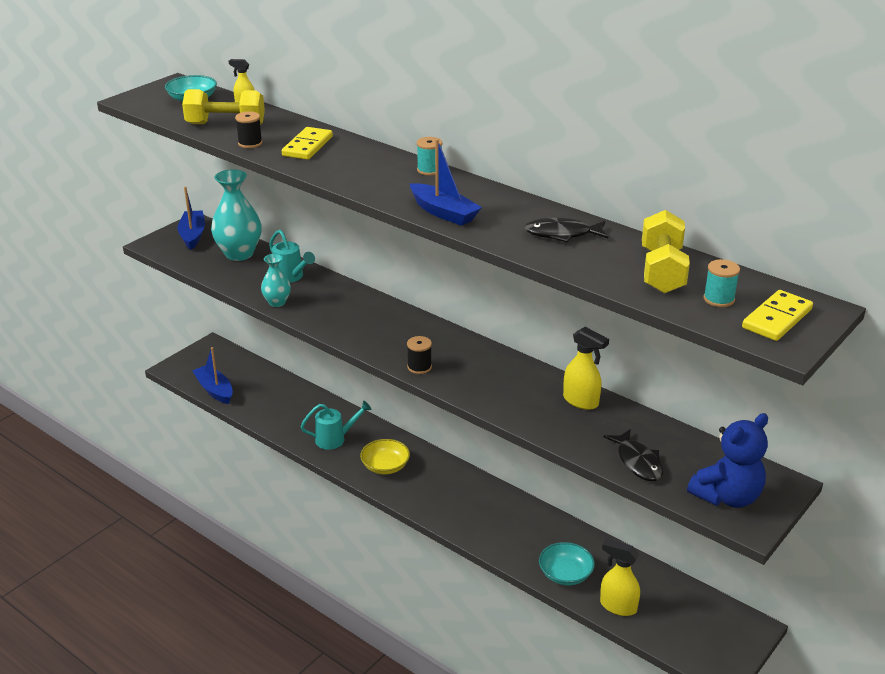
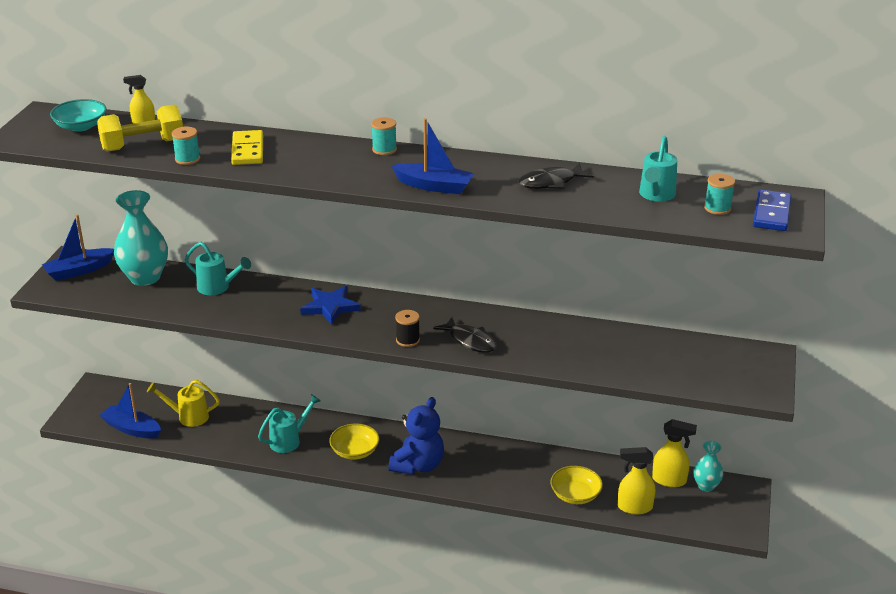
camera: 25 degrees left, 0 degrees up
blue boat [177,187,205,250] -> blue boat turned 90 degrees counterclockwise [42,214,114,281]
black spool [235,111,262,148] -> turquoise spool [172,127,200,165]
turquoise vase [261,254,291,307] -> turquoise vase moved to [693,441,724,492]
turquoise bowl [539,542,595,585] -> yellow bowl [550,466,603,504]
yellow spray bottle [563,327,609,410] -> yellow spray bottle moved to [652,419,697,487]
black fish [604,429,663,481] -> black fish moved to [433,317,496,353]
yellow dumbbell [642,210,690,294] -> turquoise watering can [639,136,677,202]
blue teddy bear [687,413,768,508] -> blue teddy bear moved to [389,397,444,475]
yellow domino [742,290,813,341] -> blue domino [753,189,791,231]
none -> yellow watering can [147,380,220,427]
none -> blue star [300,286,361,325]

